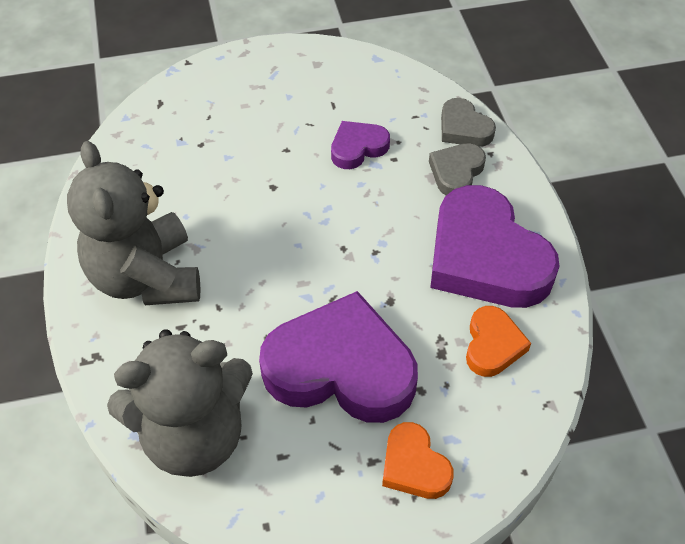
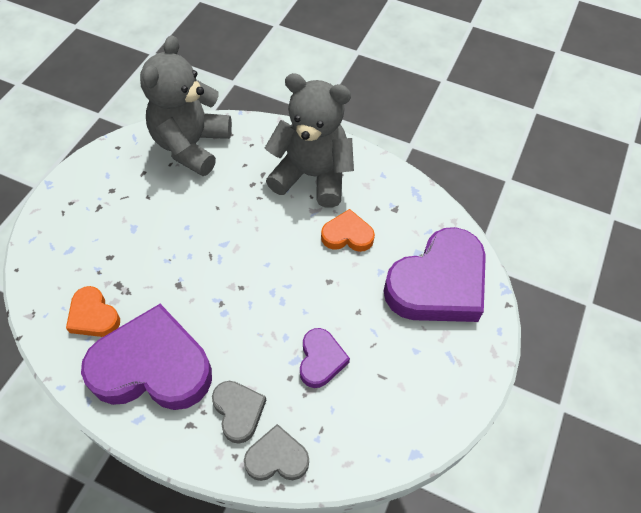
camera: 125 degrees right, 5 degrees up
purple heart [259,291,418,423] -> purple heart moved to [384,227,486,322]
orange heart [382,422,454,499] -> orange heart moved to [321,209,375,252]

